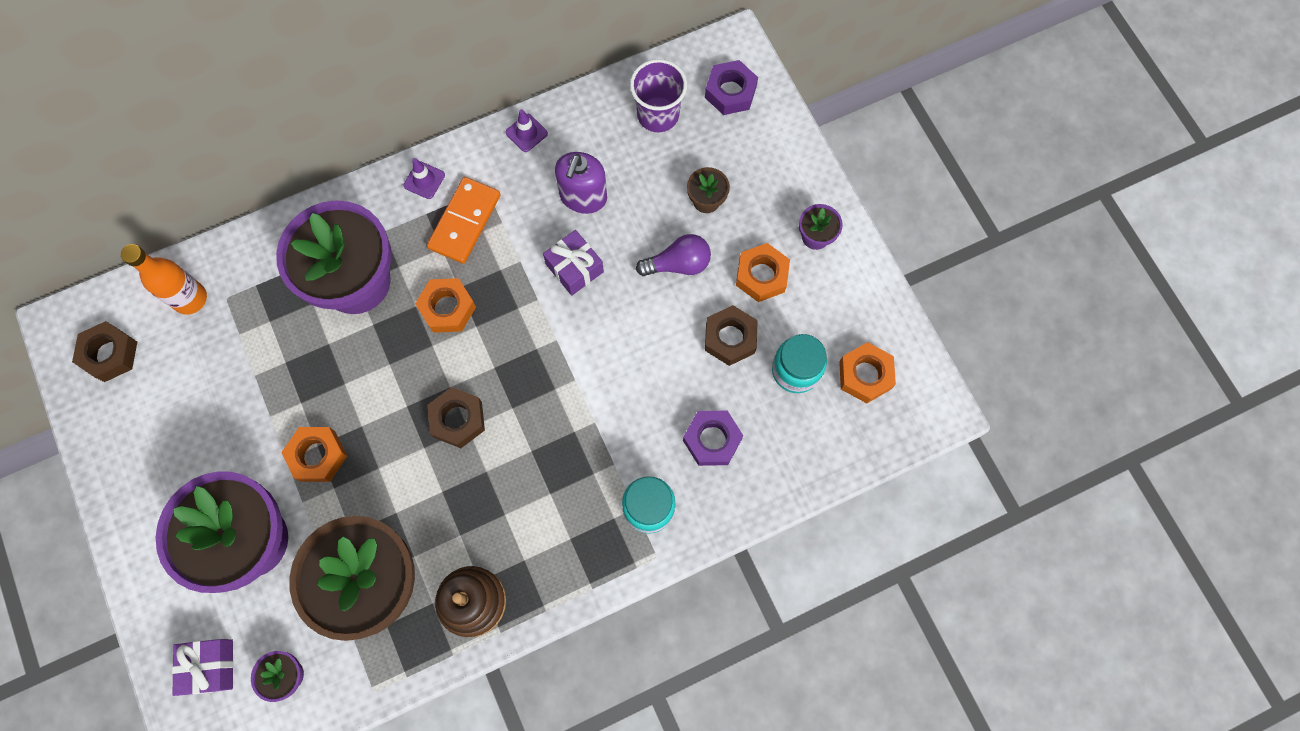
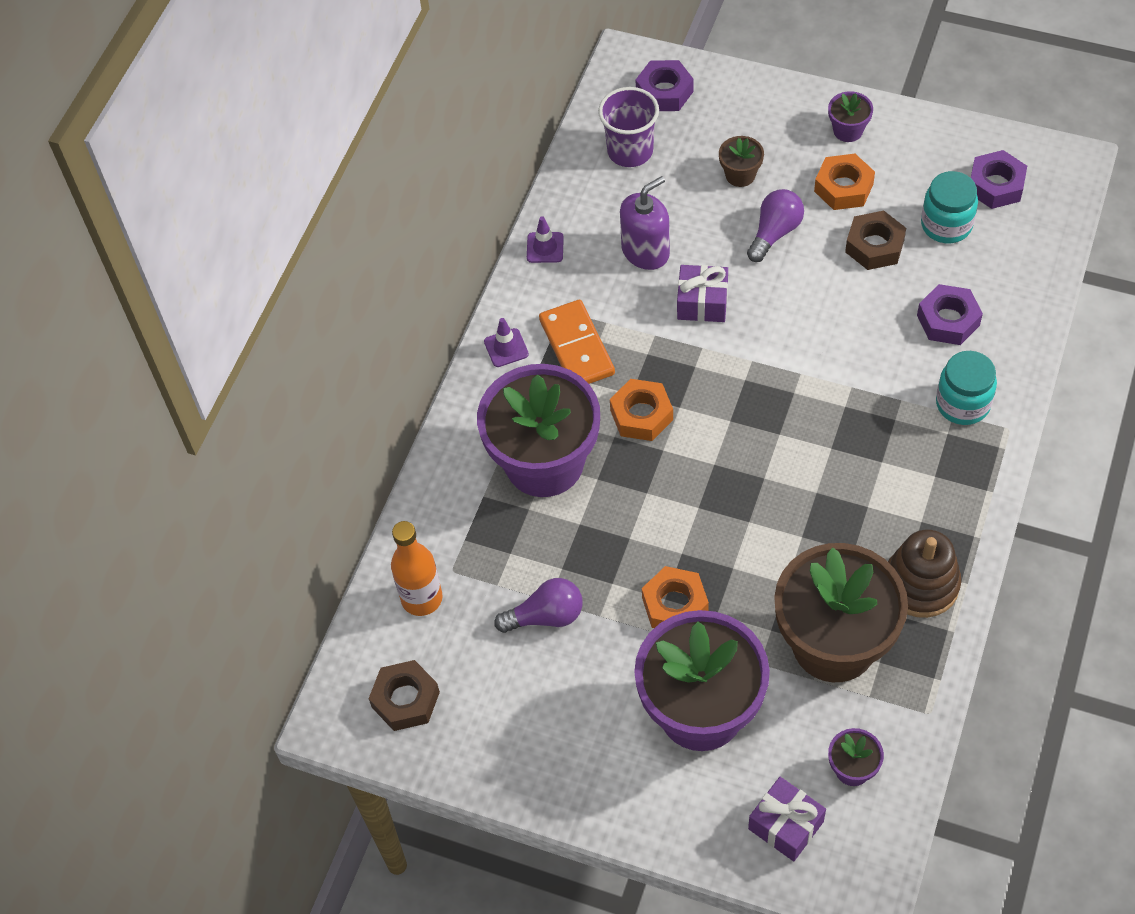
camera: 40 degrees left, 15 degrees down
brown nut [427,387,485,448] -> none
purple soap dispenser [555,152,607,214] -> purple soap dispenser turned 105 degrees counterclockwise [620,176,670,270]
orange nut [839,342,896,403] -> purple nut [971,150,1027,209]
none -> purple light bulb [494,578,583,633]

